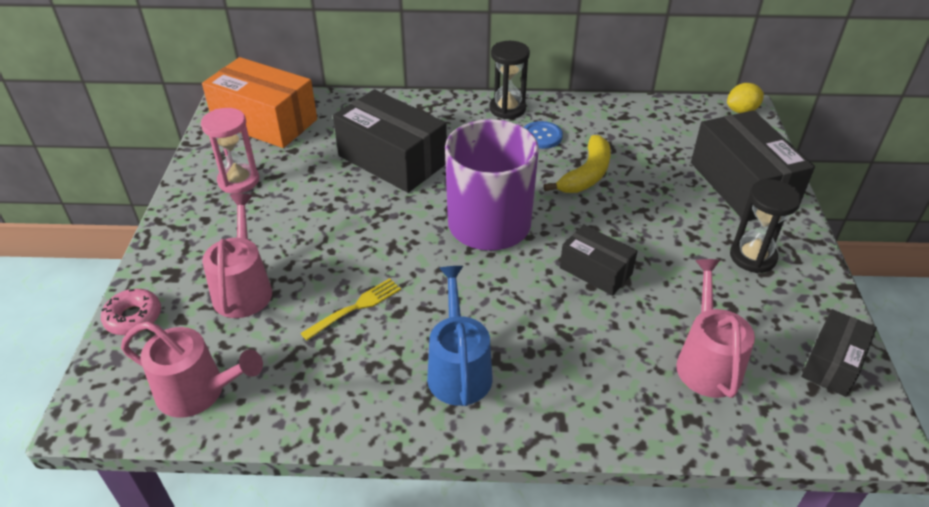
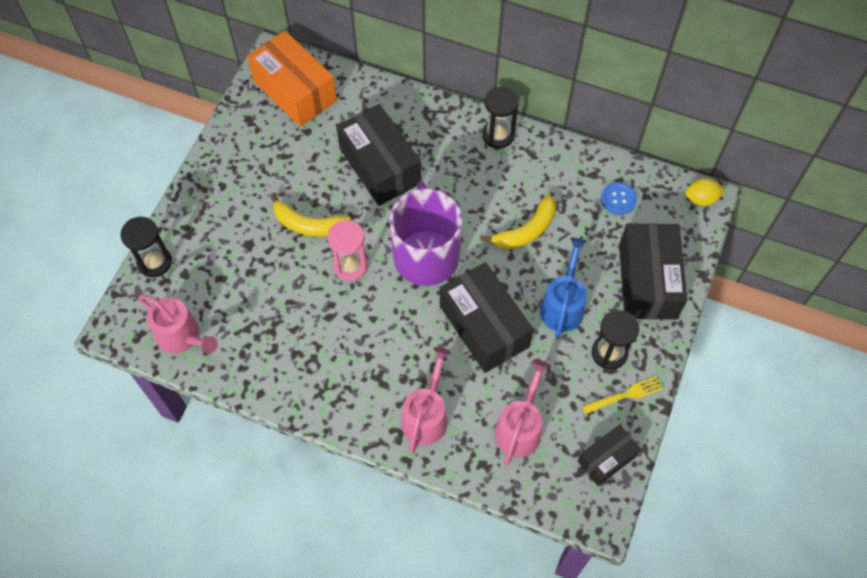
camera: 20 degrees right, 20 degrees up
pink donut [101,289,161,335] -> black hourglass [120,217,172,277]
pink hourglass [201,108,259,194] -> pink hourglass moved to [328,220,368,281]
pink watering can [202,194,272,318] -> pink watering can moved to [401,347,451,454]
yellow fork [300,278,401,341] -> yellow fork moved to [582,376,663,414]
blue watering can [427,266,493,406] -> blue watering can moved to [540,238,587,337]
blue button [524,121,563,149] -> blue button moved to [601,182,637,215]
black box [560,224,638,296] -> black box [440,262,534,373], size x1.78
none -> yellow banana [270,193,351,237]

